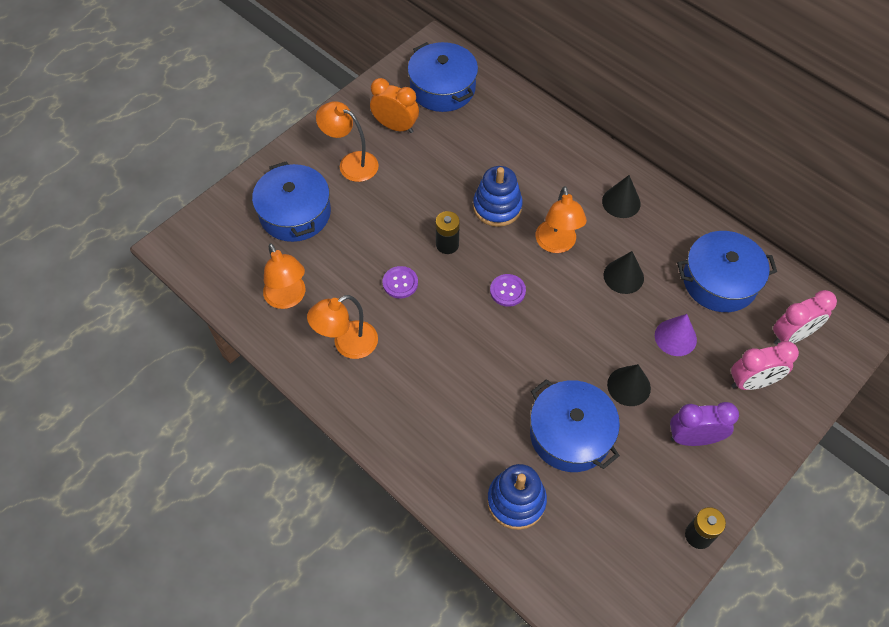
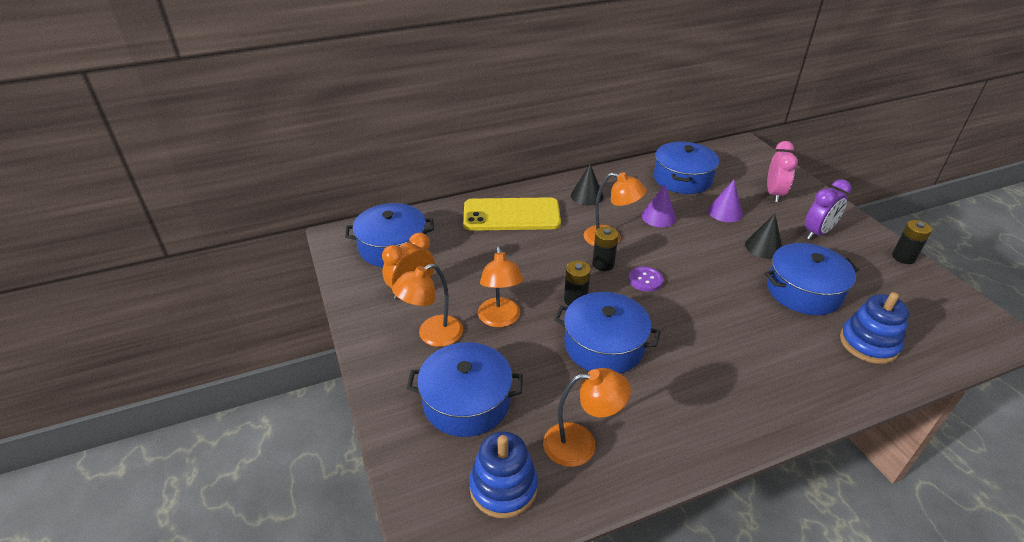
camera: 65 degrees left, 20 degrees down
orange lamp [307,295,378,359] -> orange lamp moved to [478,246,524,327]
purple button [383,266,418,298] -> blue pot [554,292,661,373]
blue stacking toy [473,166,523,227] -> blue stacking toy moved to [469,431,538,518]
black cone [604,251,644,294] -> purple cone [642,184,676,227]
purple clock [670,402,739,446] -> purple clock turned 150 degrees counterclockwise [805,179,851,239]
pink clock [773,290,837,345] -> none
none -> yellow phone [463,197,561,231]
none -> black battery [592,226,619,271]

